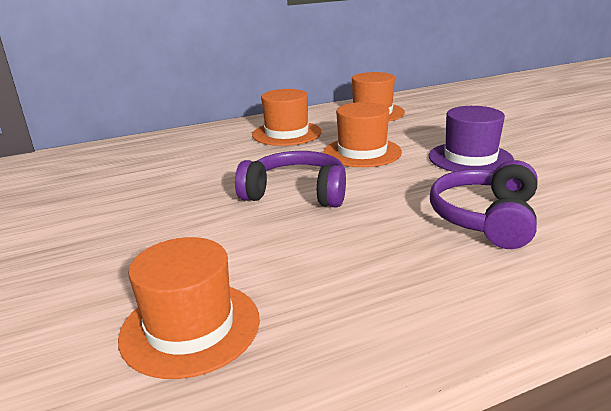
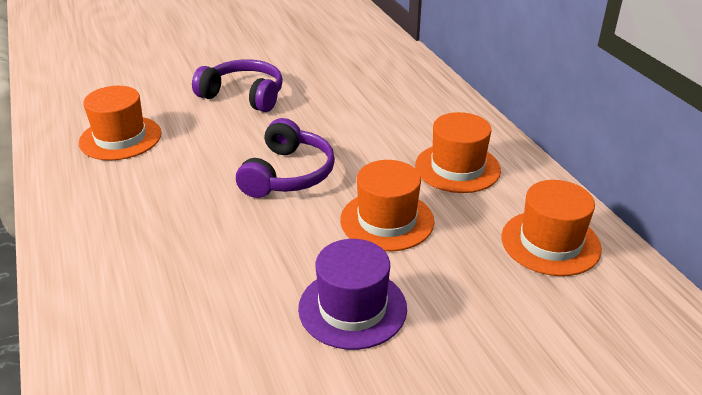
camera: 90 degrees right, 10 degrees up
purple headphones [430,160,538,249] -> purple headphones moved to [192,59,283,112]

